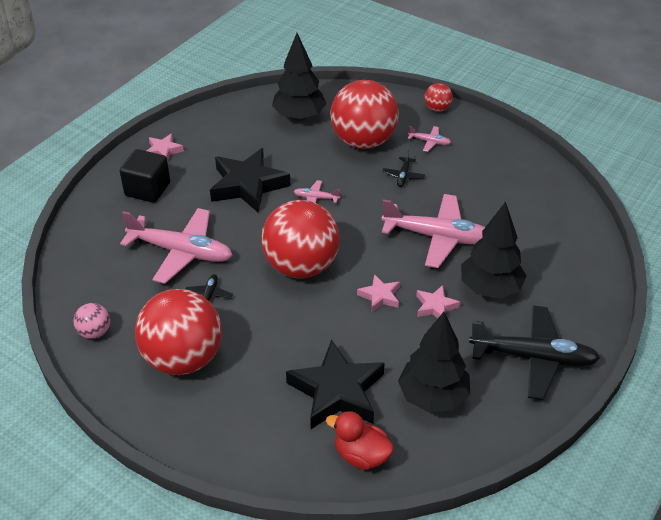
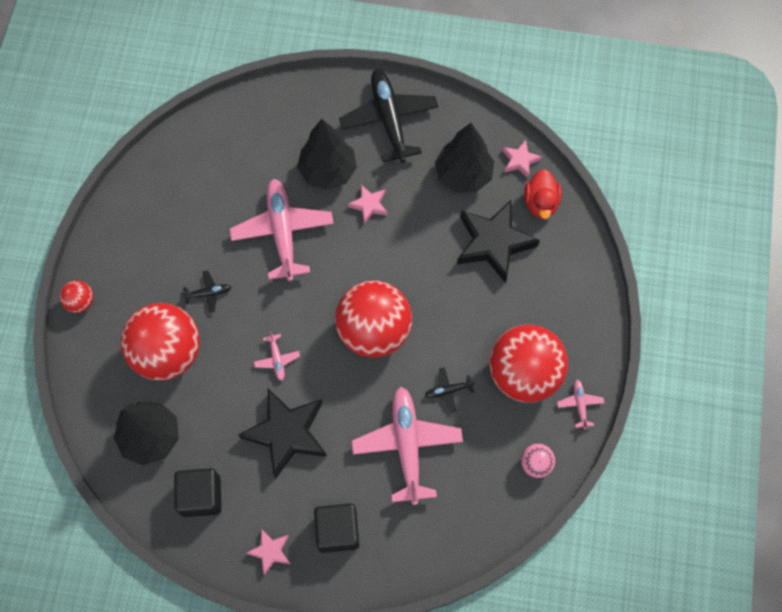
camera: 115 degrees left, 25 degrees up
pink star [357,274,400,312] -> pink star moved to [502,140,542,178]
pink plane [408,126,451,152] -> pink plane moved to [557,380,604,429]
none -> black cube [174,468,221,517]

